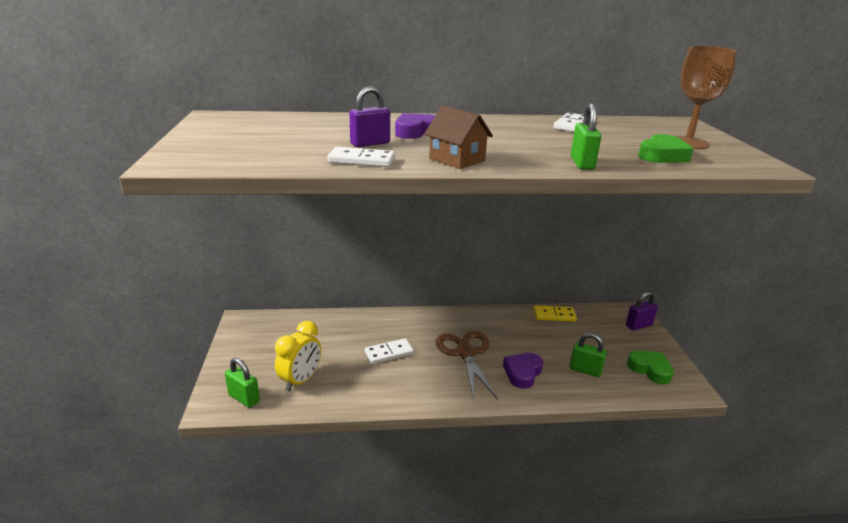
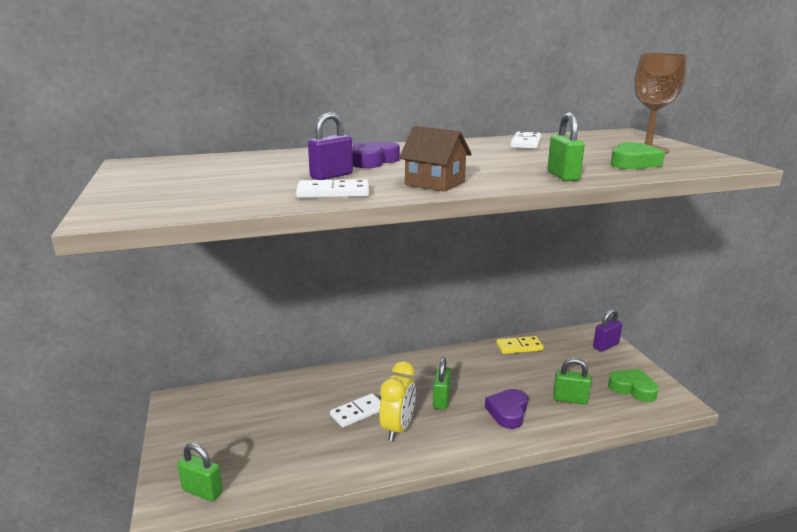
camera: 10 degrees left, 5 degrees down
yellow clock [275,321,321,391] -> yellow clock moved to [379,361,416,441]
brown scissors [436,331,498,401] -> green padlock [433,357,451,410]

